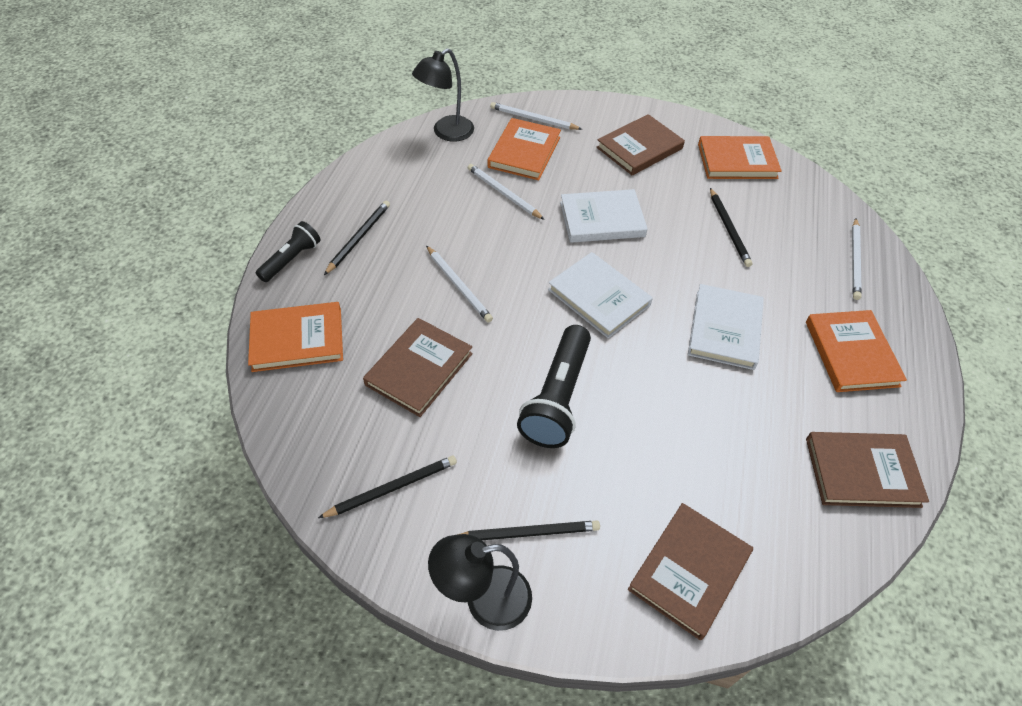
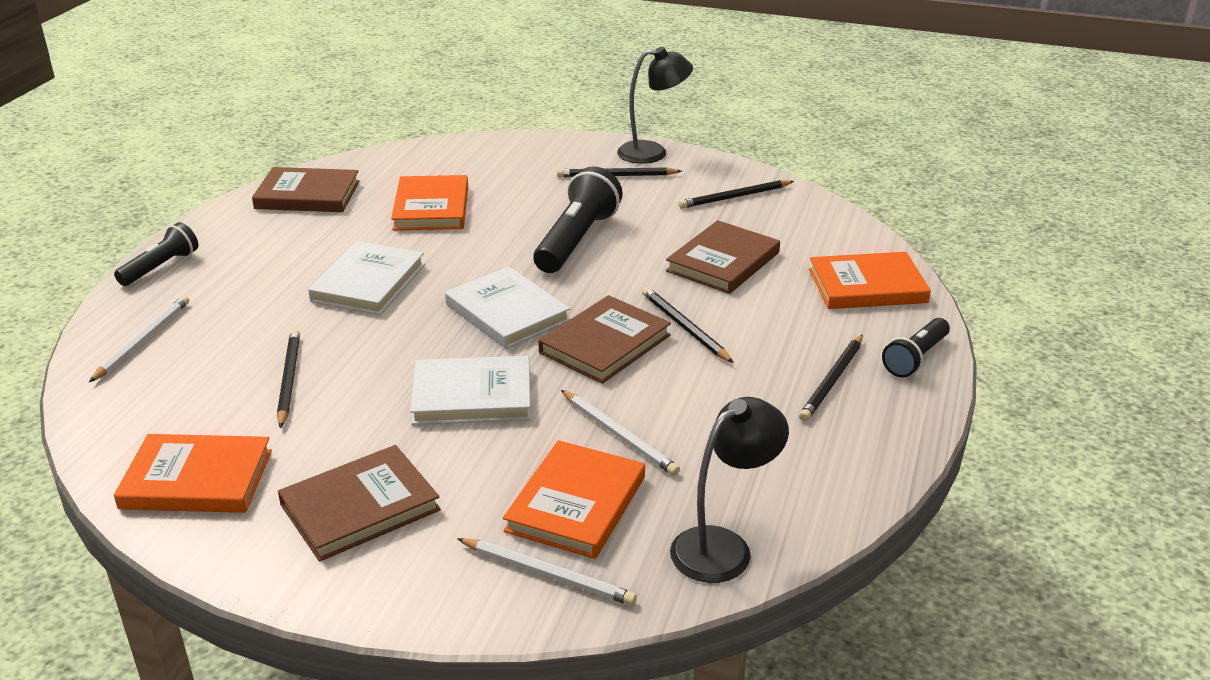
camera: 175 degrees left, 20 degrees down
white pencil [426,245,493,323] -> black pencil [642,287,734,363]
brown book [628,503,753,640] -> brown book moved to [538,295,671,384]
orange book [806,310,907,392] -> orange book moved to [391,175,468,230]
none -> black flashlight [114,222,199,286]

